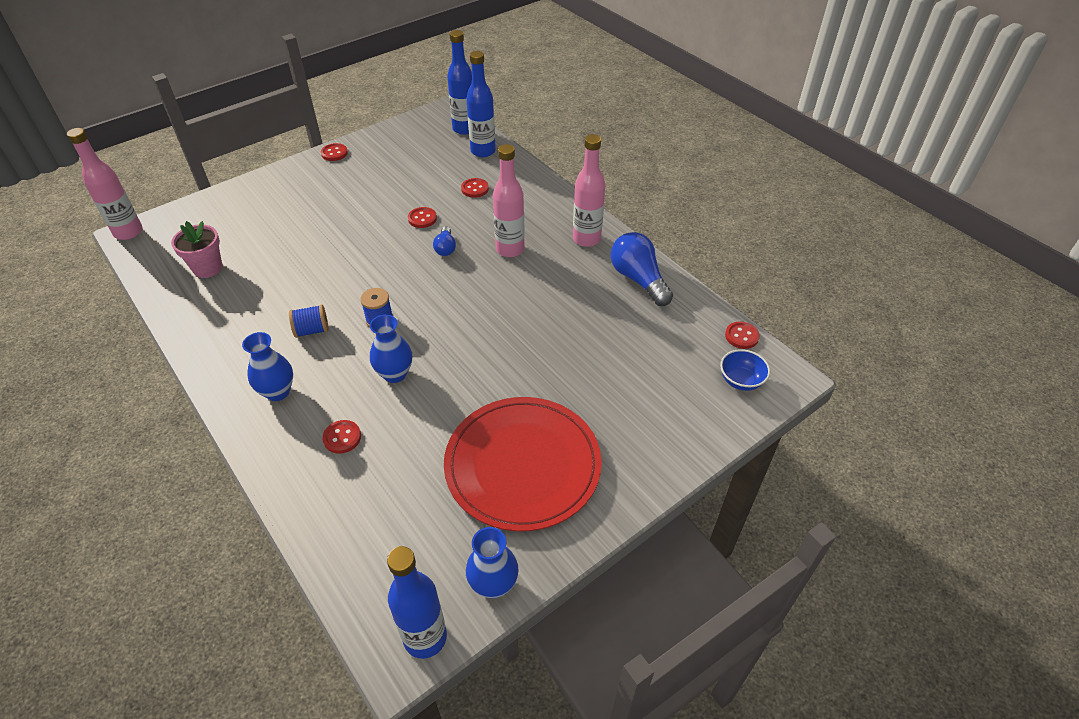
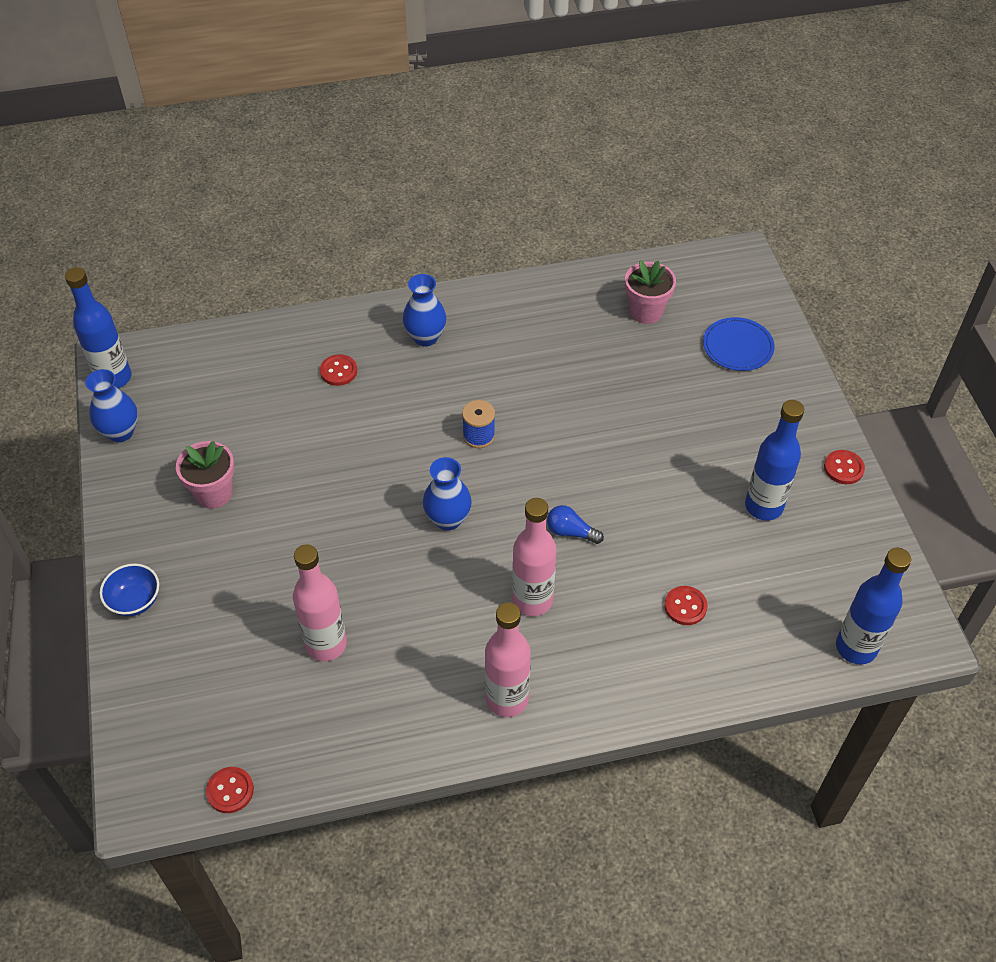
camera: 115 degrees right, 5 degrees up
pink bottle [67,128,142,240] -> pink bottle moved to [293,544,347,661]
blue spool [289,305,329,338] -> none
blue vase [370,315,412,383] -> blue vase moved to [423,457,472,531]
red button [408,207,437,228] -> none
red plate [444,397,602,532] -> pink flower pot [176,441,235,509]
blue bottle [466,51,496,157] -> blue bottle moved to [745,400,804,521]
blue light bulb [610,232,673,306] -> none
blue bowl [720,349,770,391] -> blue bowl moved to [100,563,159,616]
none -> blue plate [703,317,775,371]

